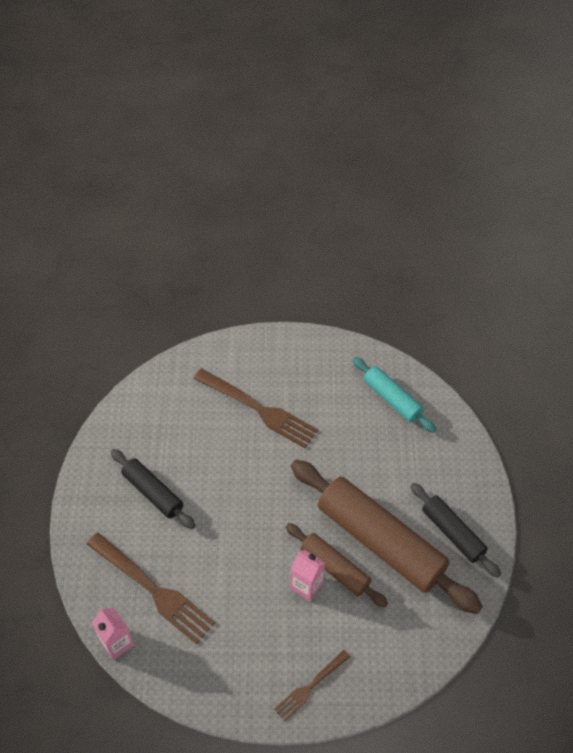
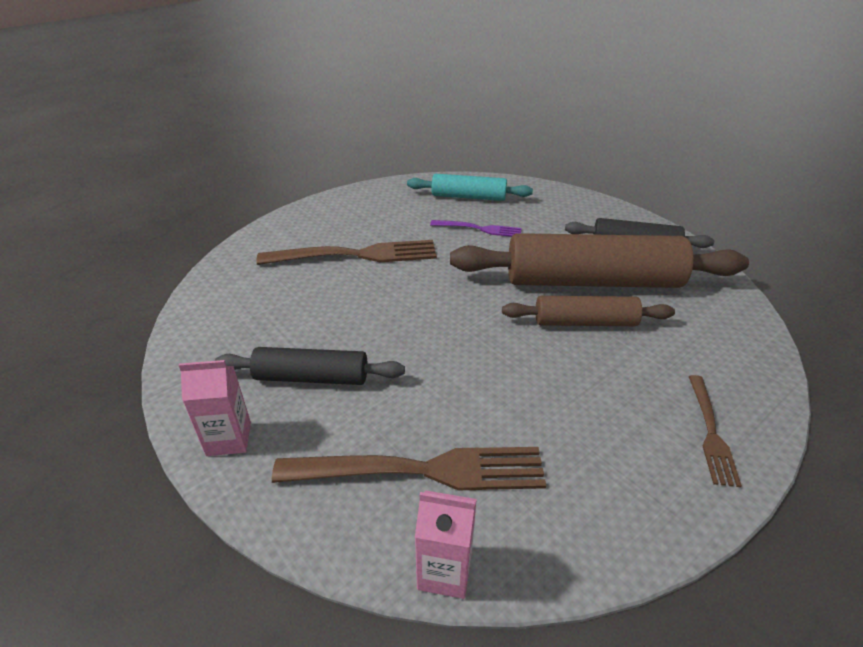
camera: 40 degrees left, 15 degrees down
pink carton [290,550,325,601] -> pink carton moved to [178,360,251,456]
none -> purple fork [430,220,522,237]

